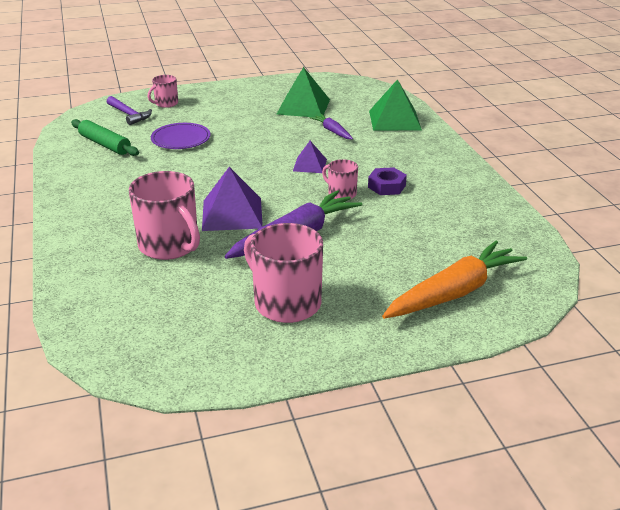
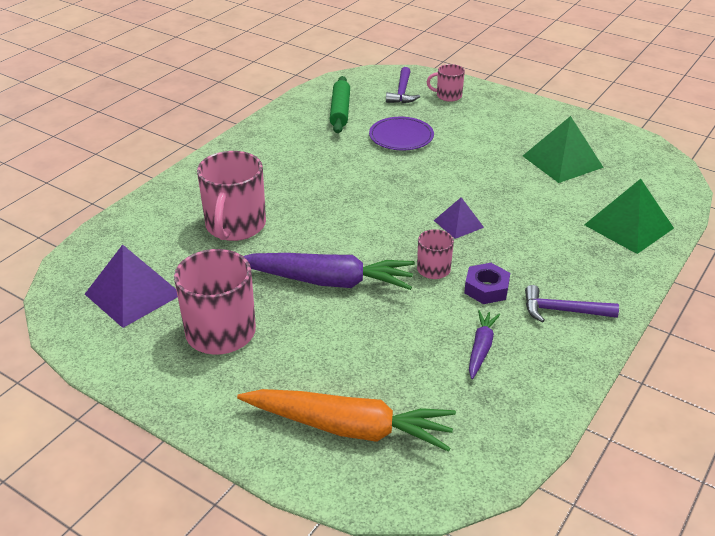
camera: 50 degrees right, 5 degrees up
purple pyramid [202,167,263,231] -> purple pyramid moved to [85,244,178,328]
purple carrot [310,114,353,139] -> purple carrot moved to [469,310,500,379]
none -> purple hammer [525,285,619,323]

